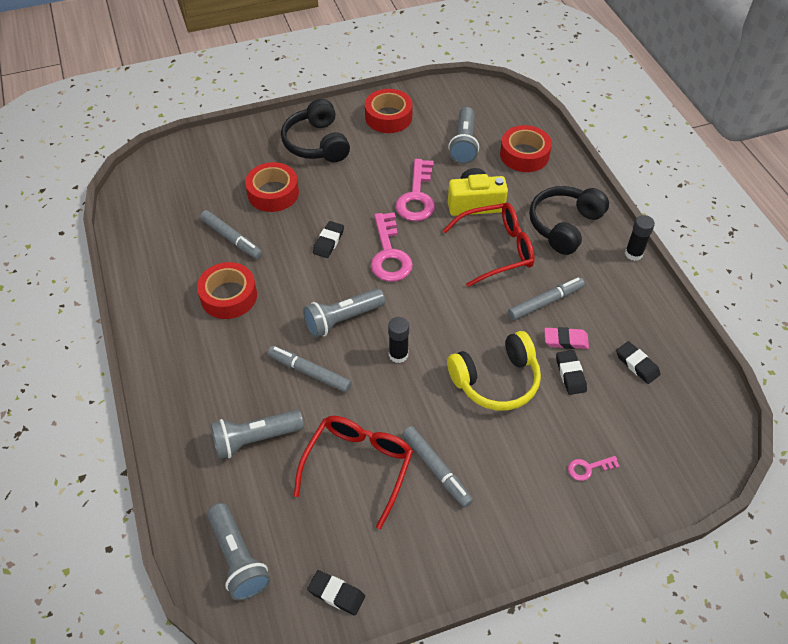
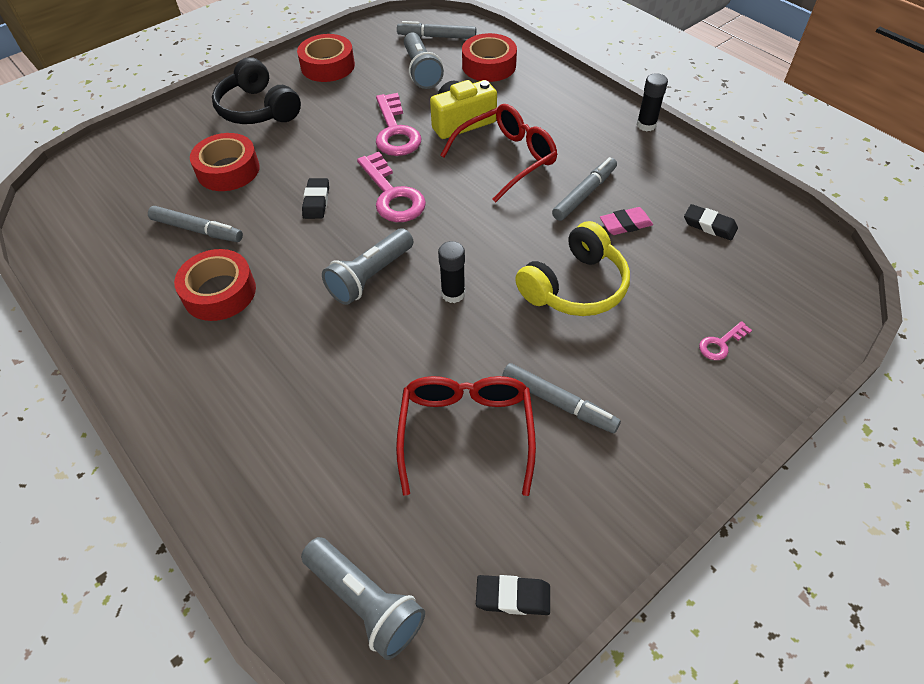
camera: 20 degrees left, 0 degrees up
grey flashlight [210,410,304,459] -> none
grey marker [268,346,352,392] -> grey marker moved to [397,21,476,39]
black headphones [529,186,609,255] -> none
black eraser [556,350,587,395] -> none

